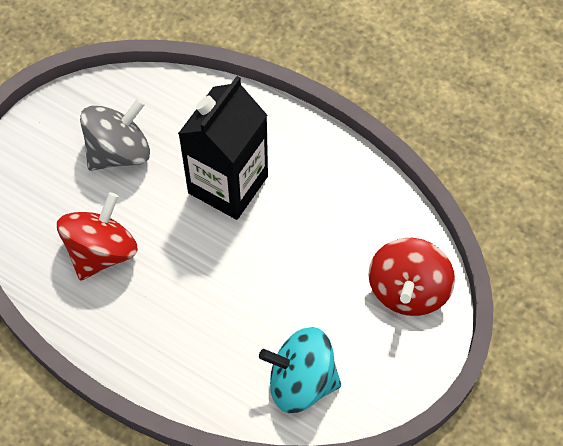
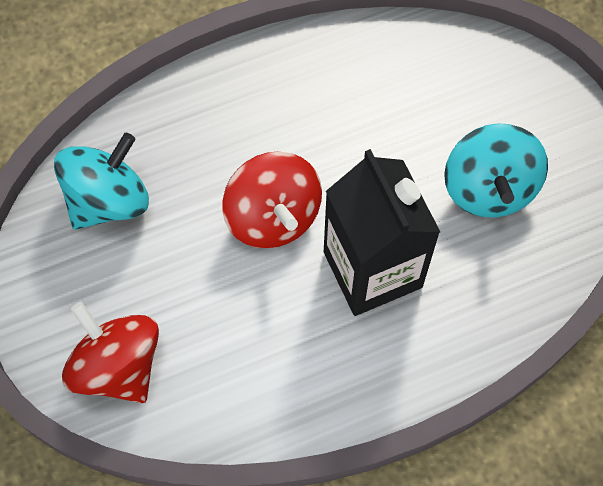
camera: 125 degrees right, 5 degrees up
red spinning top [57,192,138,281] -> red spinning top moved to [222,152,322,248]
grey spinning top [80,98,150,171] -> turquoise spinning top [444,123,548,218]

